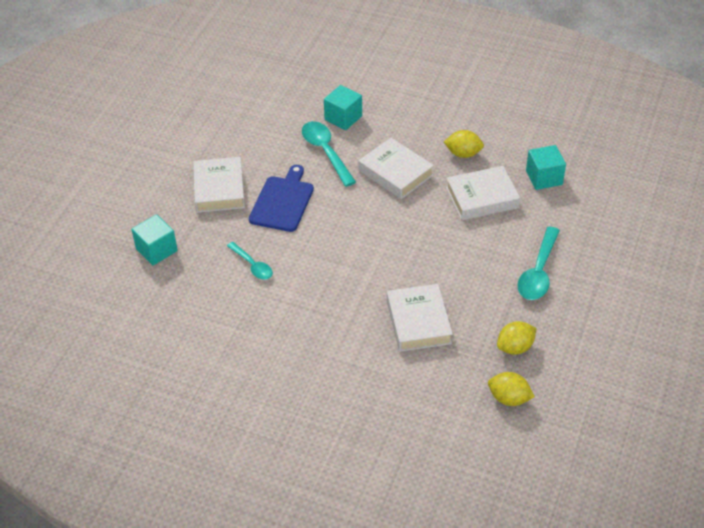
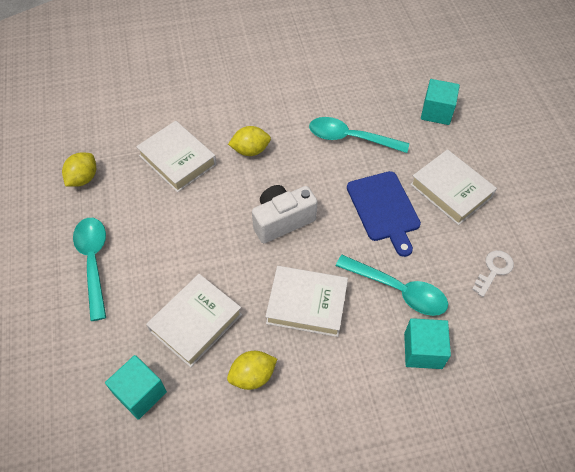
camera: 145 degrees right, 10 degrees up
turquoise spoon [227,242,273,280] -> turquoise spoon [309,117,409,153], size x1.59
yellow lemon [488,372,535,406] -> yellow lemon moved to [228,126,271,156]
none -> white camera [252,185,318,243]
none -> white key [472,250,514,297]

